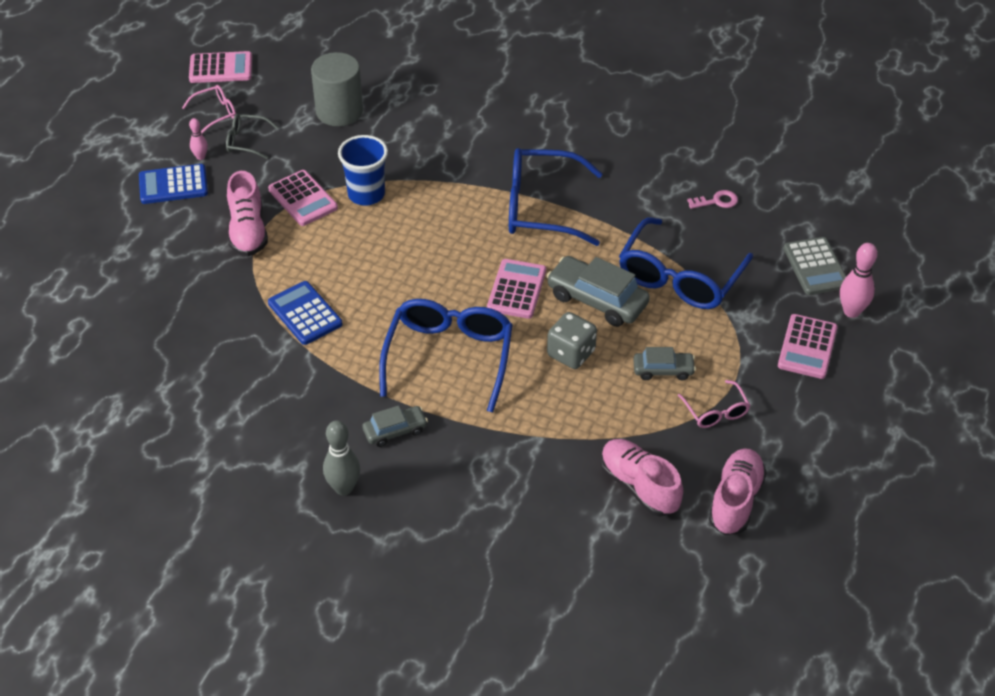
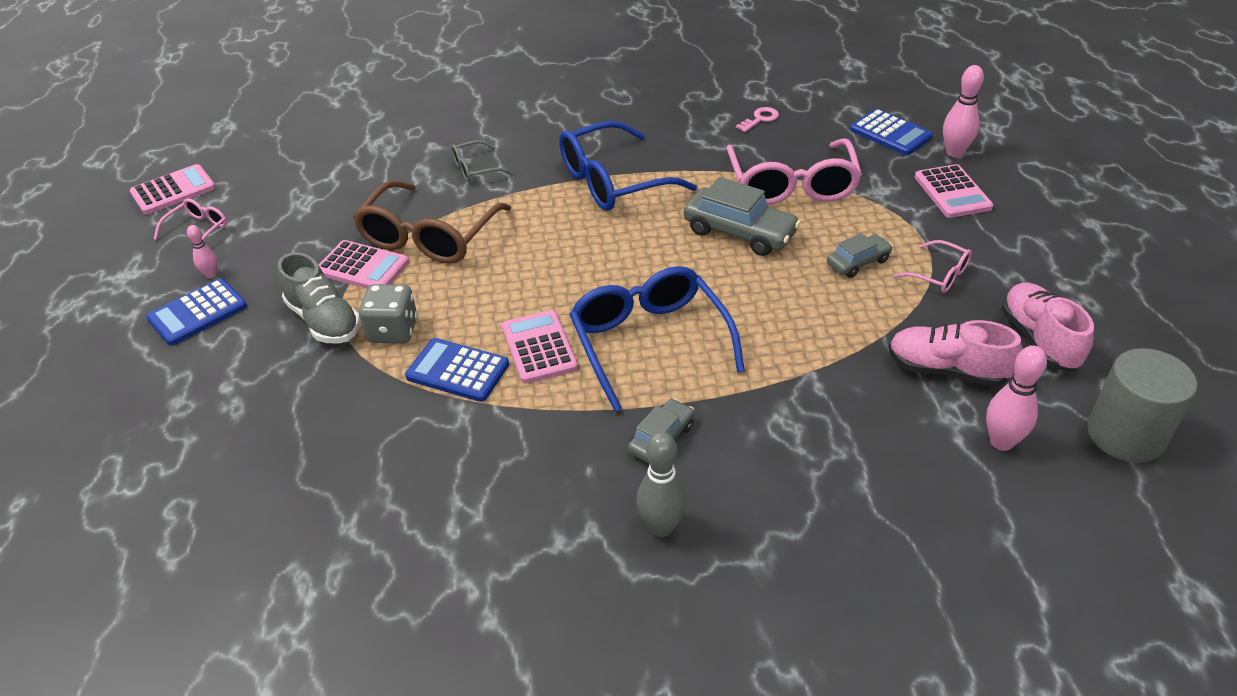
camera: 30 degrees left, 5 degrees down
grey glasses [226,114,278,159] -> grey glasses moved to [451,140,512,182]
pink shoe [227,171,268,256] -> grey shoe [278,252,360,344]
grey cylinder [311,52,363,126] -> grey cylinder moved to [1087,348,1197,463]
blue cup [338,135,388,206] -> brown glasses [353,180,511,264]
pink calculator [487,259,546,319] -> pink calculator moved to [502,310,578,384]
grey car [546,256,650,327] -> grey car turned 150 degrees counterclockwise [684,177,801,256]
grey dice [547,312,597,369] -> grey dice moved to [359,284,418,344]
blue glasses [619,217,753,309] -> pink glasses [726,138,862,205]
grey calculator [784,237,846,295] -> blue calculator [850,109,933,155]
none -> pink bowling pin [986,345,1047,451]

